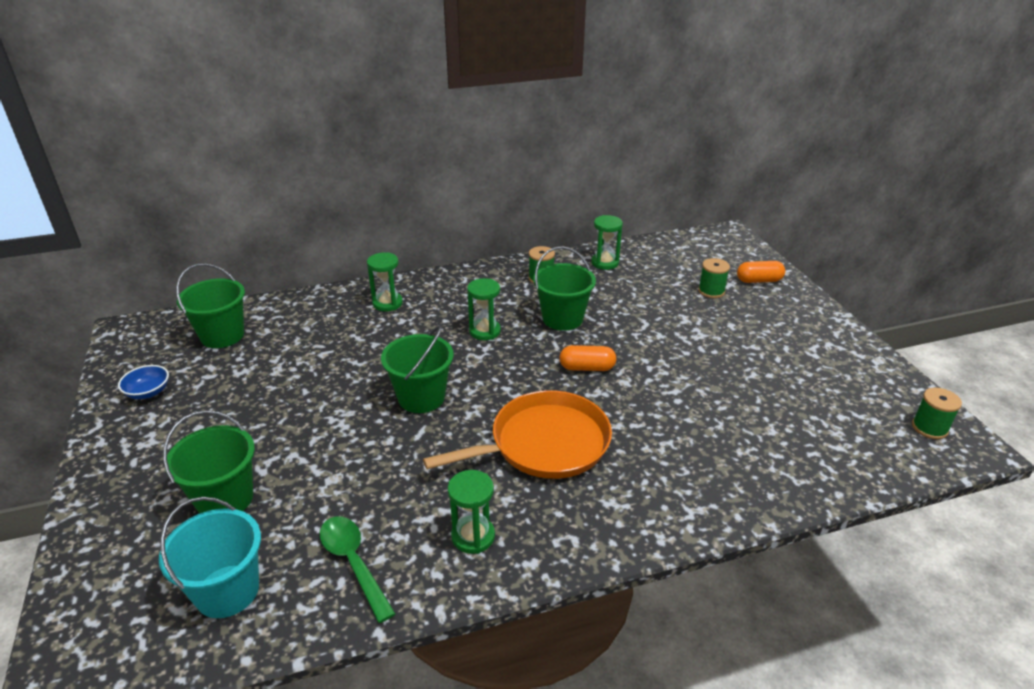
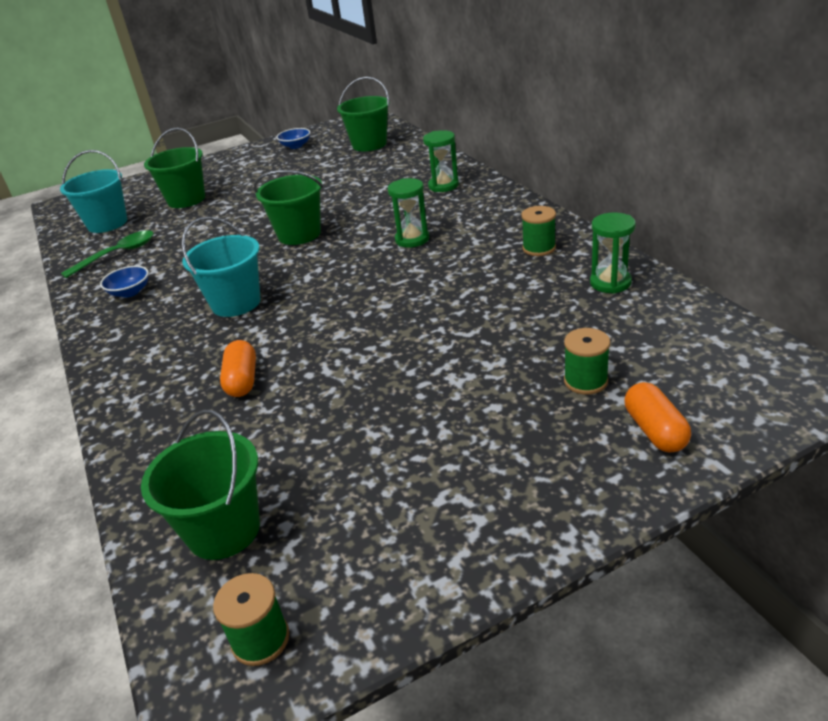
camera: 85 degrees right, 0 degrees up
orange pan [423,390,612,479] -> turquoise bucket [182,217,261,317]
green hourglass [448,470,495,554] -> blue bowl [100,266,149,298]
green bucket [533,246,596,331] -> green bucket moved to [141,409,260,560]
orange capsule [559,345,616,371] -> orange capsule moved to [220,340,256,397]

